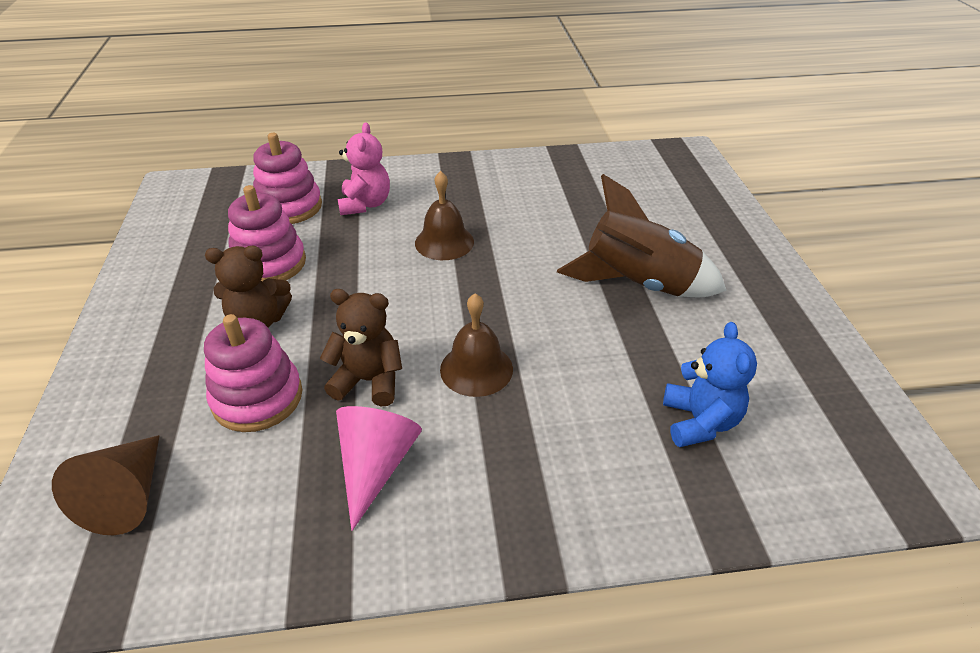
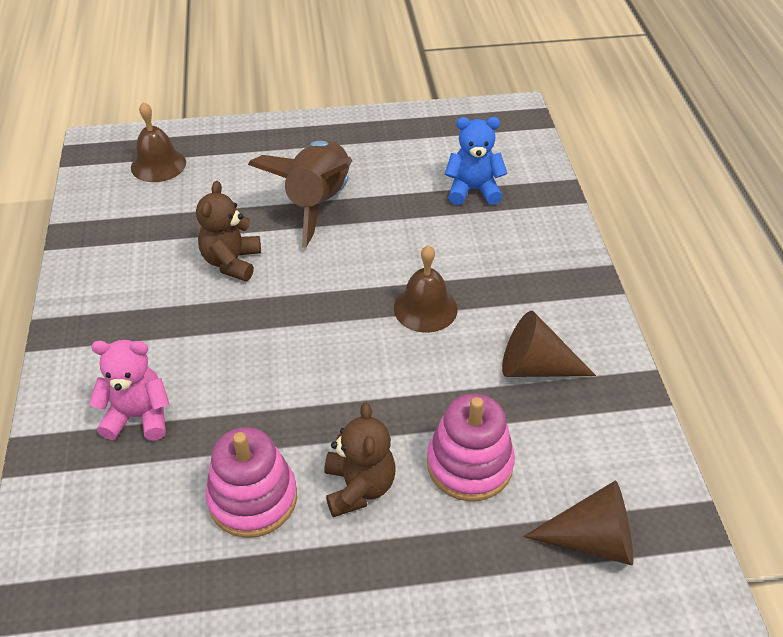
camera: 90 degrees left, 5 degrees up
pink stacking toy [253,133,322,224] -> none
brown teddy bear [320,289,402,406] -> brown teddy bear moved to [196,181,261,281]
pink cone [336,406,422,531] -> brown cone [502,311,596,377]
brown bell [415,171,474,260] -> brown bell moved to [131,102,186,182]

